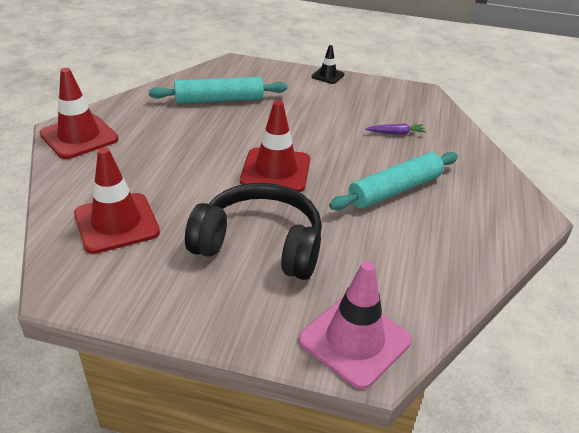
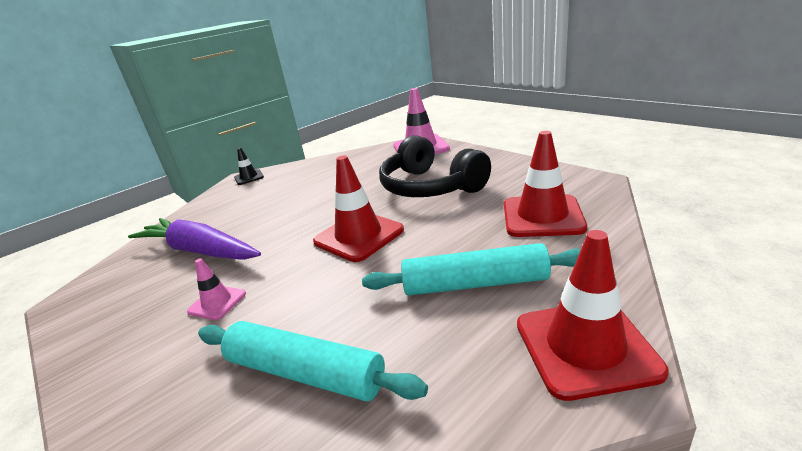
camera: 140 degrees left, 10 degrees down
black traffic cone [312,45,344,84] -> black traffic cone moved to [234,148,264,185]
turquoise rolling pin [329,152,458,210] -> turquoise rolling pin moved to [362,243,581,295]
purple carrot [365,123,427,135] -> purple carrot [128,218,261,260], size x2.42
none -> pink traffic cone [187,258,246,320]

